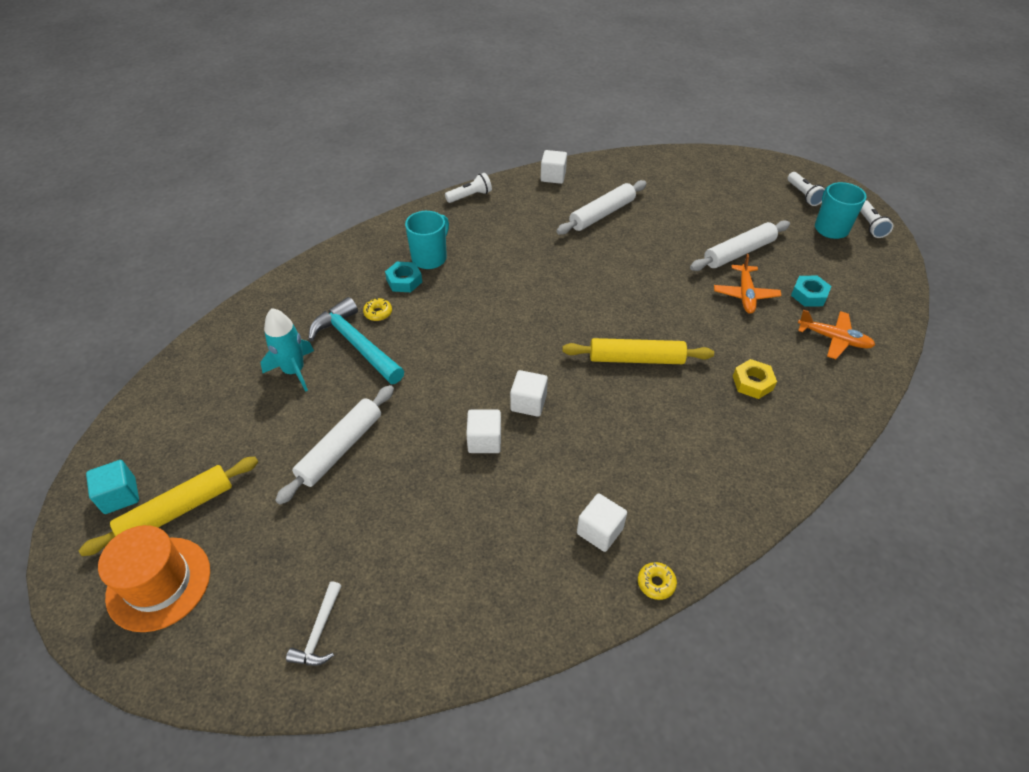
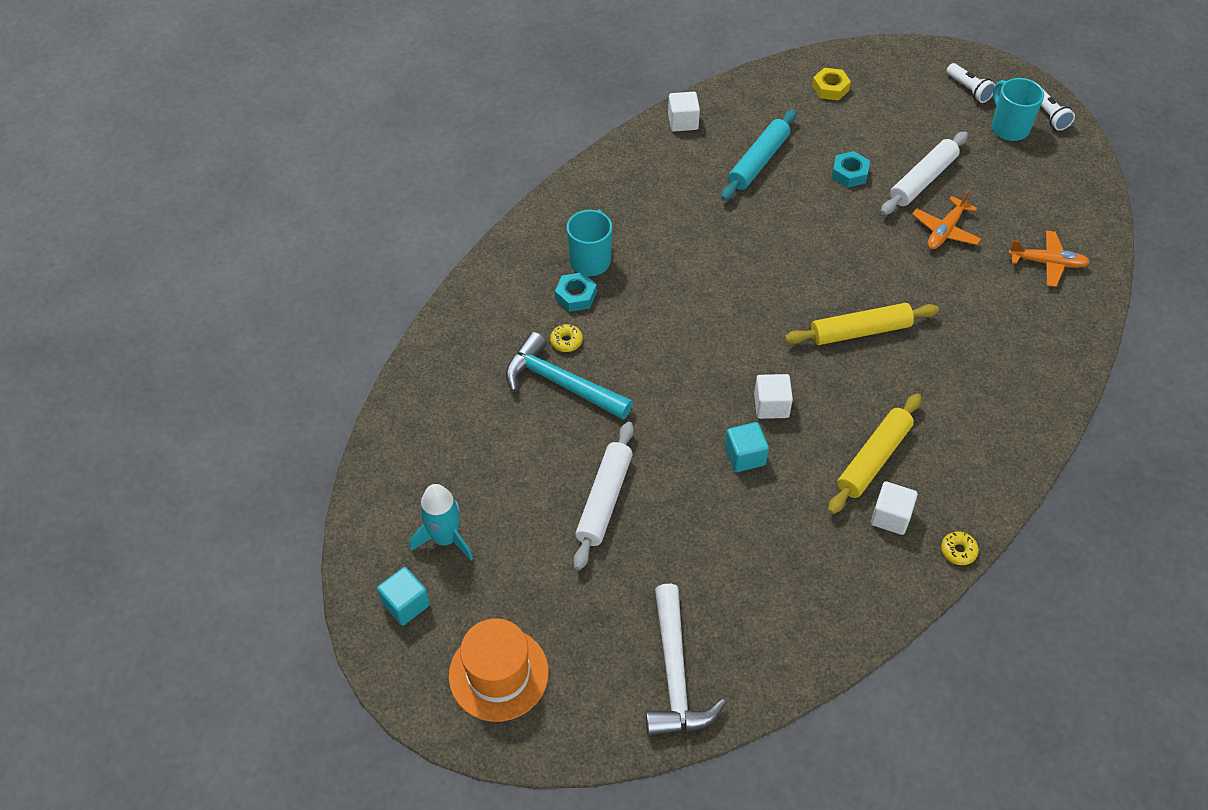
camera: 15 degrees left, 5 degrees up
yellow rolling pin [79,457,258,556] -> yellow rolling pin moved to [828,393,921,514]
turquoise rocket [261,308,314,392] -> turquoise rocket moved to [410,484,473,561]
white hammer [286,581,342,666] -> white hammer [646,584,726,736], size x1.90
white flashlight [445,173,492,203] -> none
white cube [466,409,501,453] -> turquoise cube [725,422,769,472]
white rolling pin [556,180,647,235] -> turquoise rolling pin [721,110,797,201]
orange plane [714,254,782,314] -> orange plane turned 45 degrees clockwise [912,190,981,249]
yellow nut [733,359,777,399] -> yellow nut moved to [812,68,851,101]
turquoise nut [791,276,831,307] -> turquoise nut moved to [832,151,870,188]

